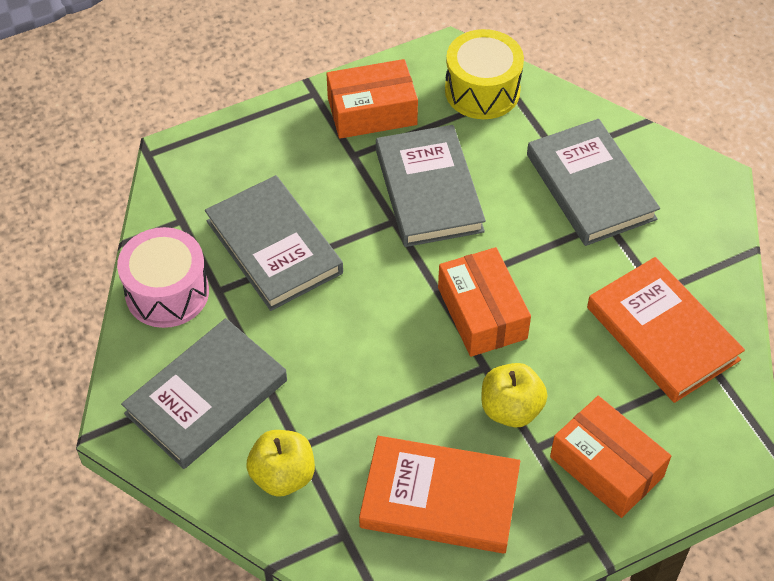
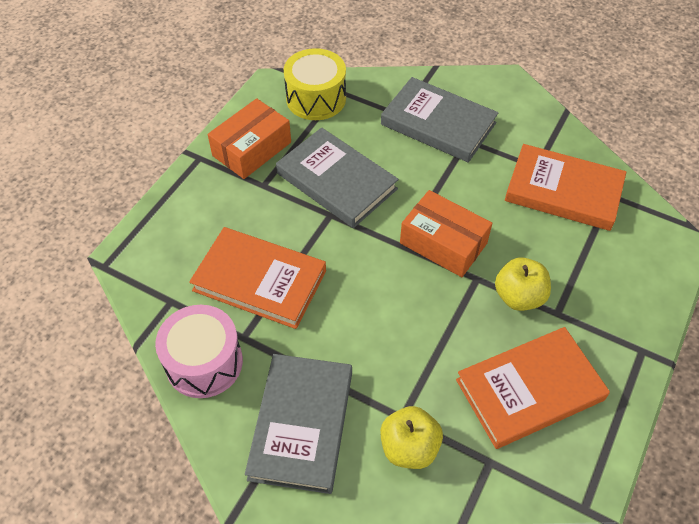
camera: 35 degrees left, 0 degrees up
grey book [205,175,343,311] -> orange book [189,227,326,329]
orange box [550,396,671,518] -> none

